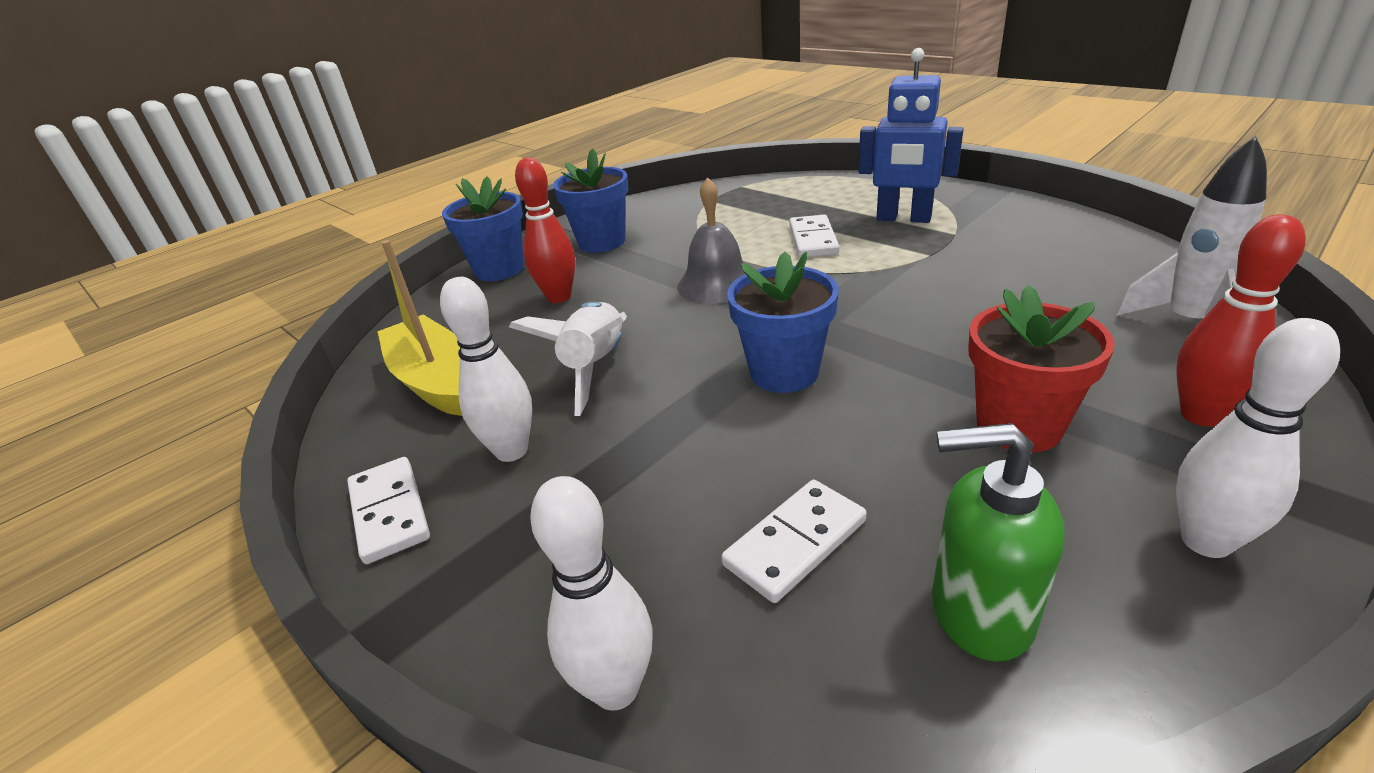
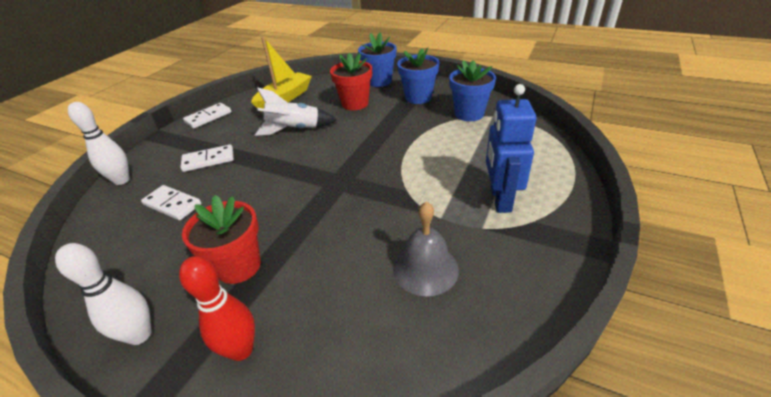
camera: 70 degrees right, 5 degrees up
white bowling pin [440,277,532,462] -> none
red bowling pin [515,157,575,303] -> red flower pot [330,53,372,110]
grey bell [677,177,745,304] -> grey bell moved to [393,202,459,296]
blue flower pot [727,252,839,393] -> blue flower pot moved to [449,60,496,121]
white domino [789,215,839,258] -> white domino moved to [181,144,234,172]
green soap dispenser [932,423,1065,662] -> none
white rocket [1116,136,1267,318] -> none

